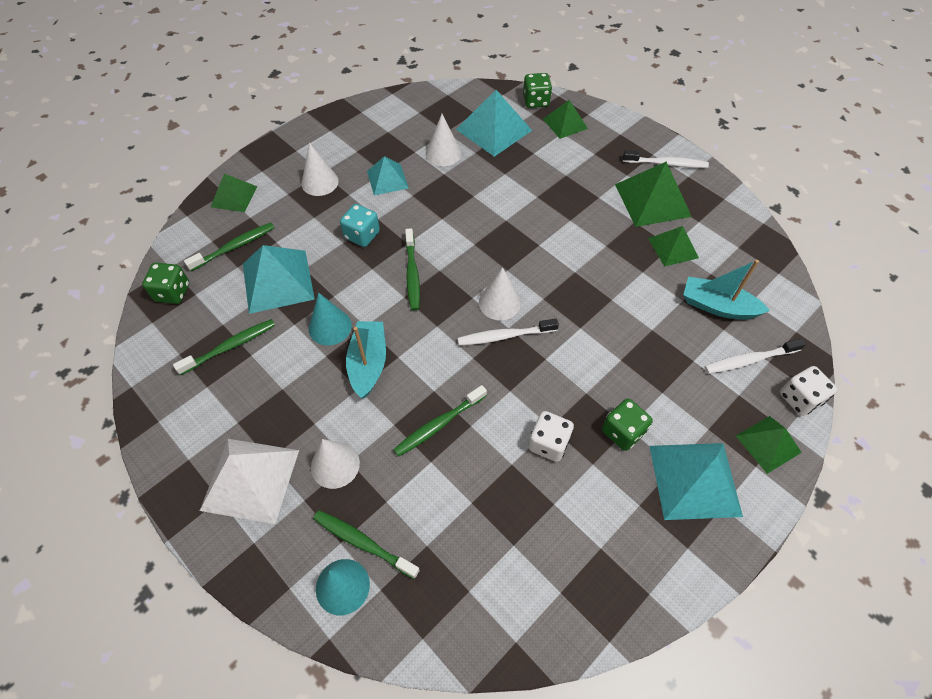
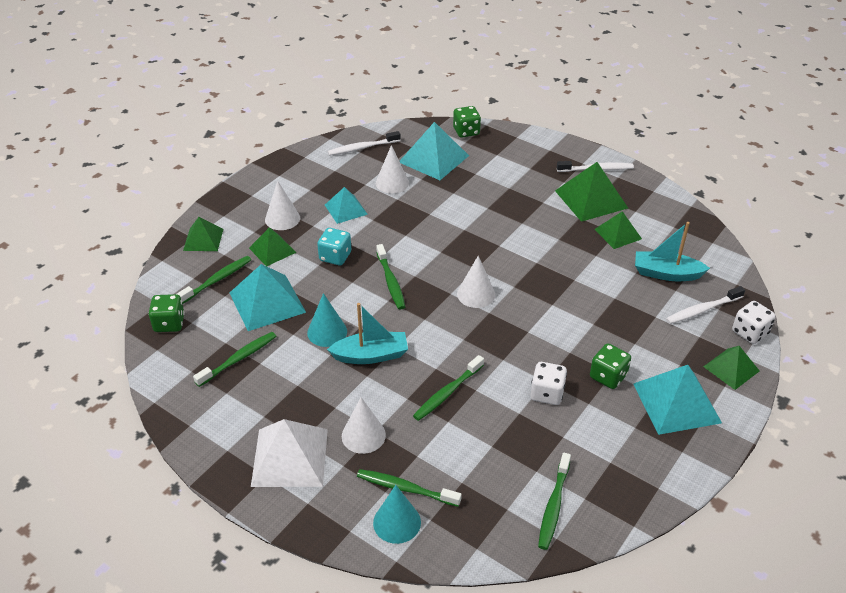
camera: 10 degrees left, 15 degrees down
turquoise boat [346,321,386,398] -> turquoise boat turned 90 degrees clockwise [327,303,408,364]
white toothbrush [458,319,559,345] -> white toothbrush moved to [328,131,401,156]
green pyramid [543,100,588,139] -> green pyramid moved to [249,227,297,266]
none -> green toothbrush [538,453,571,550]

